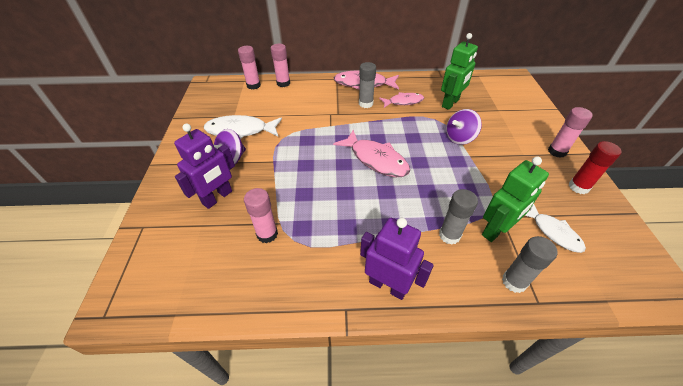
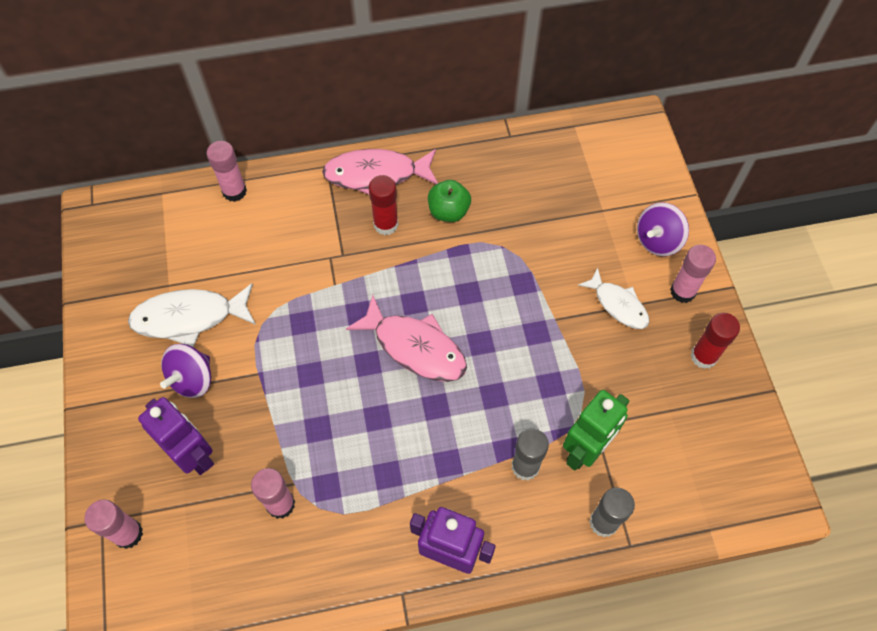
camera: 10 degrees left, 15 degrees up
purple robot [174,124,235,209] -> purple robot turned 75 degrees counterclockwise [138,397,214,475]
pink glue stick [238,46,261,90] -> pink glue stick moved to [84,499,143,549]
grey glue stick [359,62,376,108] -> red glue stick [369,175,398,235]
pink fish [379,92,424,108] -> green apple [428,180,471,222]
green robot [441,33,478,110] -> none
purple spinning top [446,109,482,145] -> purple spinning top moved to [637,202,689,256]
white fish [525,204,586,253] -> white fish moved to [578,267,649,329]

